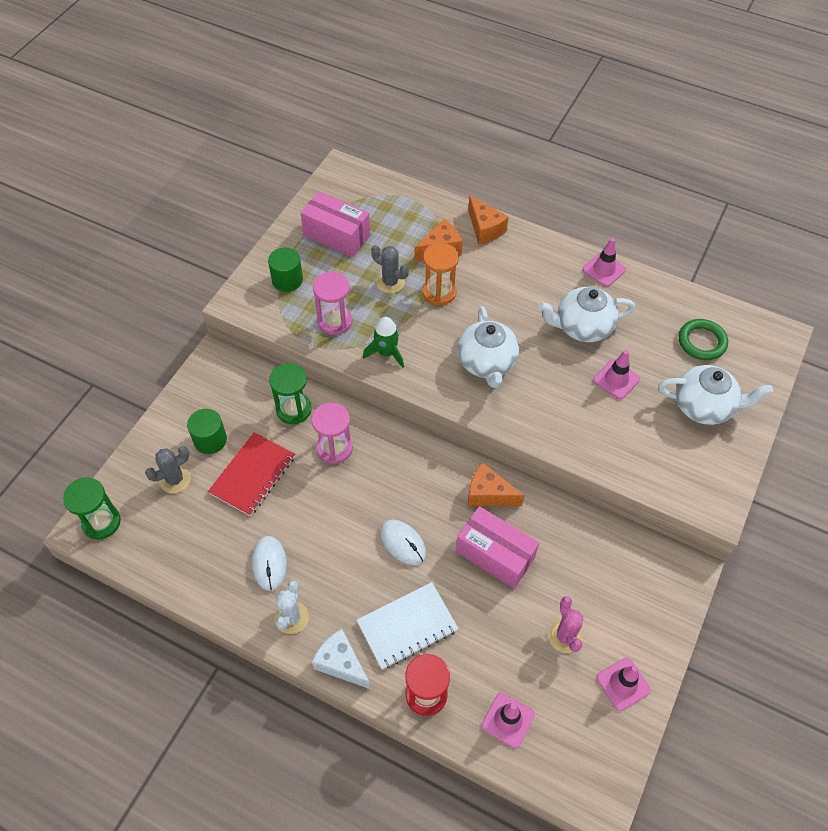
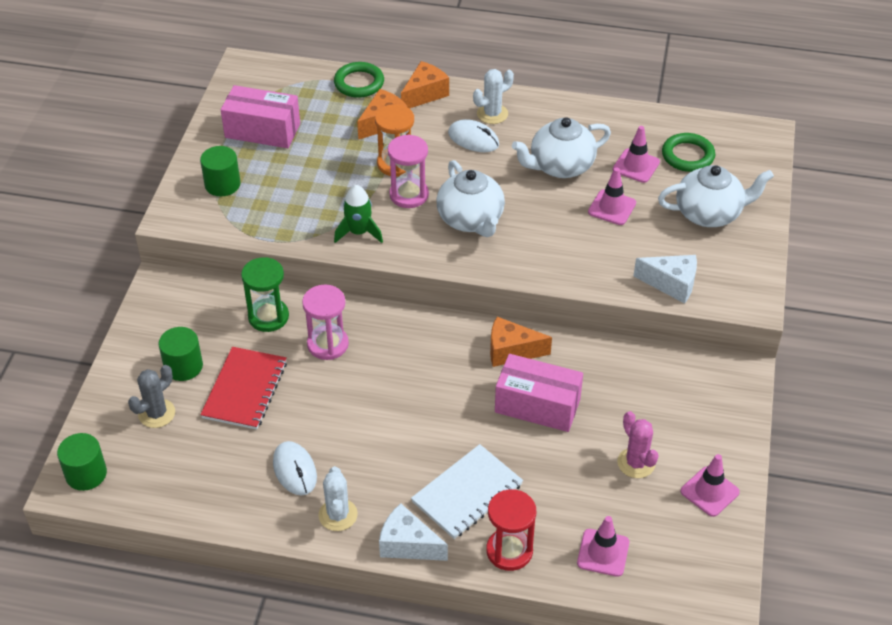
camera: 15 degrees left, 10 degrees down
green hourglass [63,478,121,539] -> green cylinder [57,433,107,491]
pink hourglass [313,272,352,335] -> pink hourglass moved to [388,135,429,208]
grey cactus [371,245,409,293] -> none
white mouse [380,520,426,565] -> white mouse moved to [448,119,499,152]
orange cheese [468,196,509,244] -> orange cheese turned 90 degrees counterclockwise [401,61,449,108]
pink traffic cone [583,238,626,287] -> pink traffic cone moved to [613,126,660,183]
none -> green ring [334,62,384,98]
none -> white cactus [473,69,514,124]
none -> white cheese [634,255,697,304]

